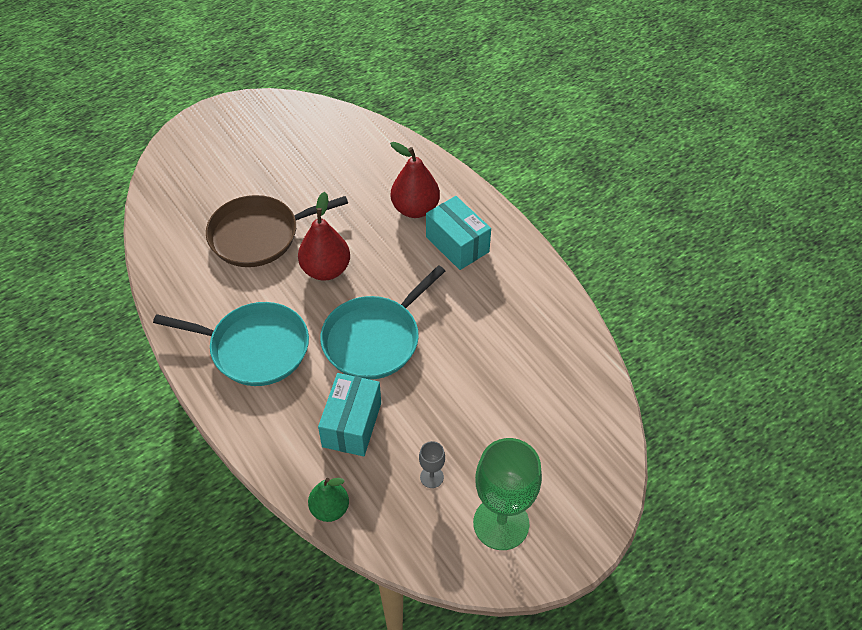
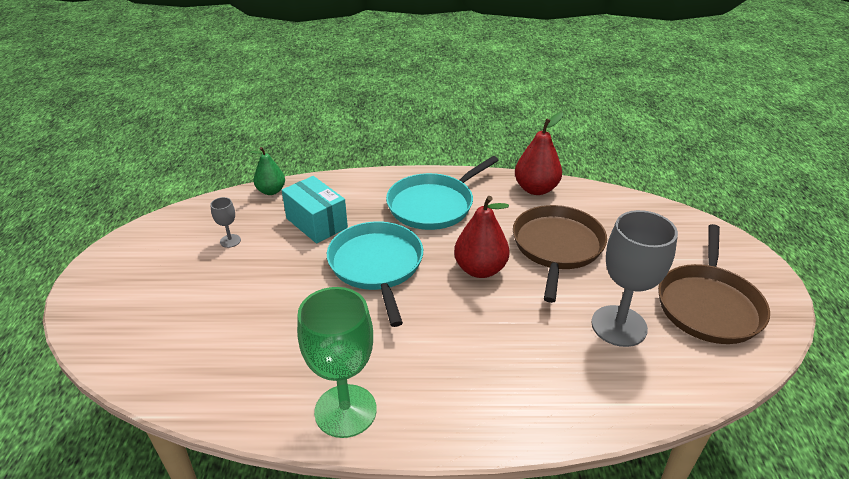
camera: 125 degrees right, 15 degrees down
red pear [390,142,440,218] -> red pear moved to [515,112,564,195]
turquoise box [426,196,491,270] -> none
green goblet [473,438,542,550] -> green goblet moved to [297,287,377,438]
none -> grey goblet [591,210,678,347]
none -> brown pan [658,224,770,344]

